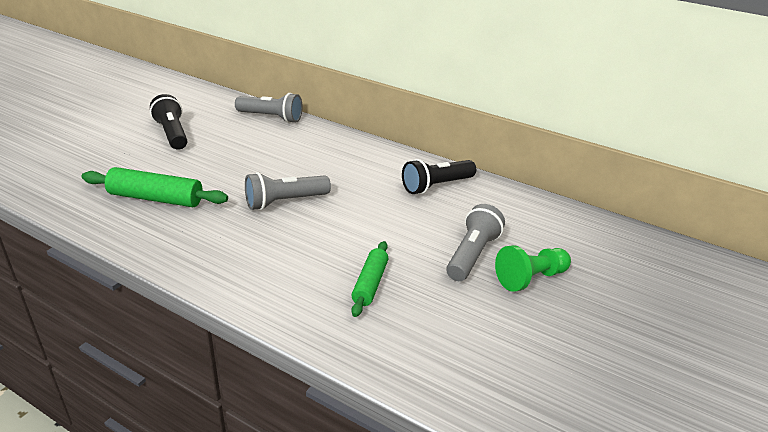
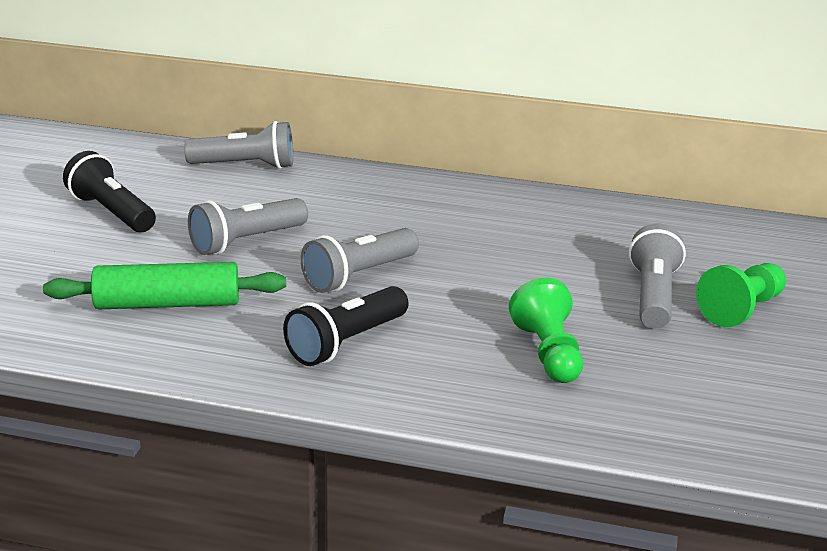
camera: 15 degrees left, 5 degrees down
green rolling pin [351,241,388,317] -> green pawn [509,278,583,383]
black flashlight [402,159,476,194] -> black flashlight moved to [283,286,408,366]
none -> grey flashlight [188,198,308,255]

